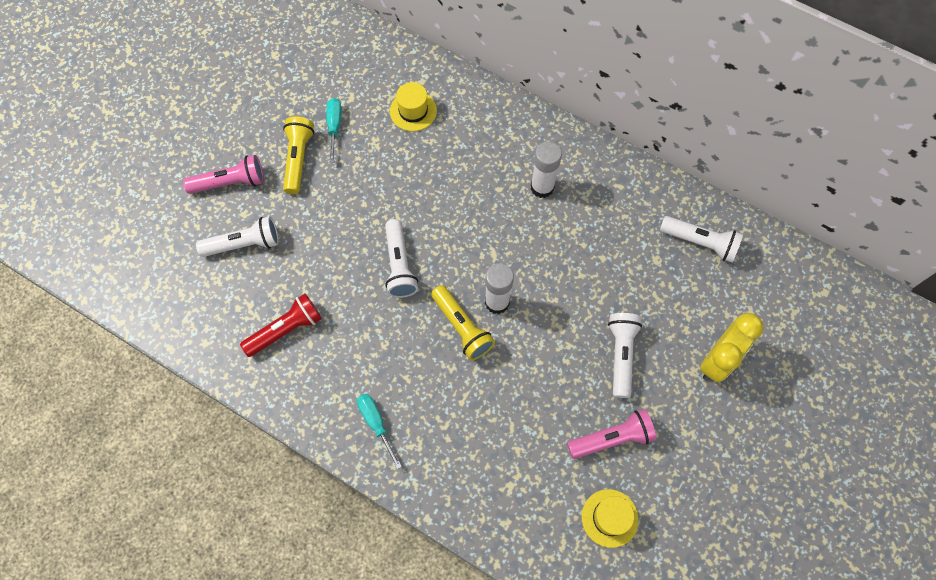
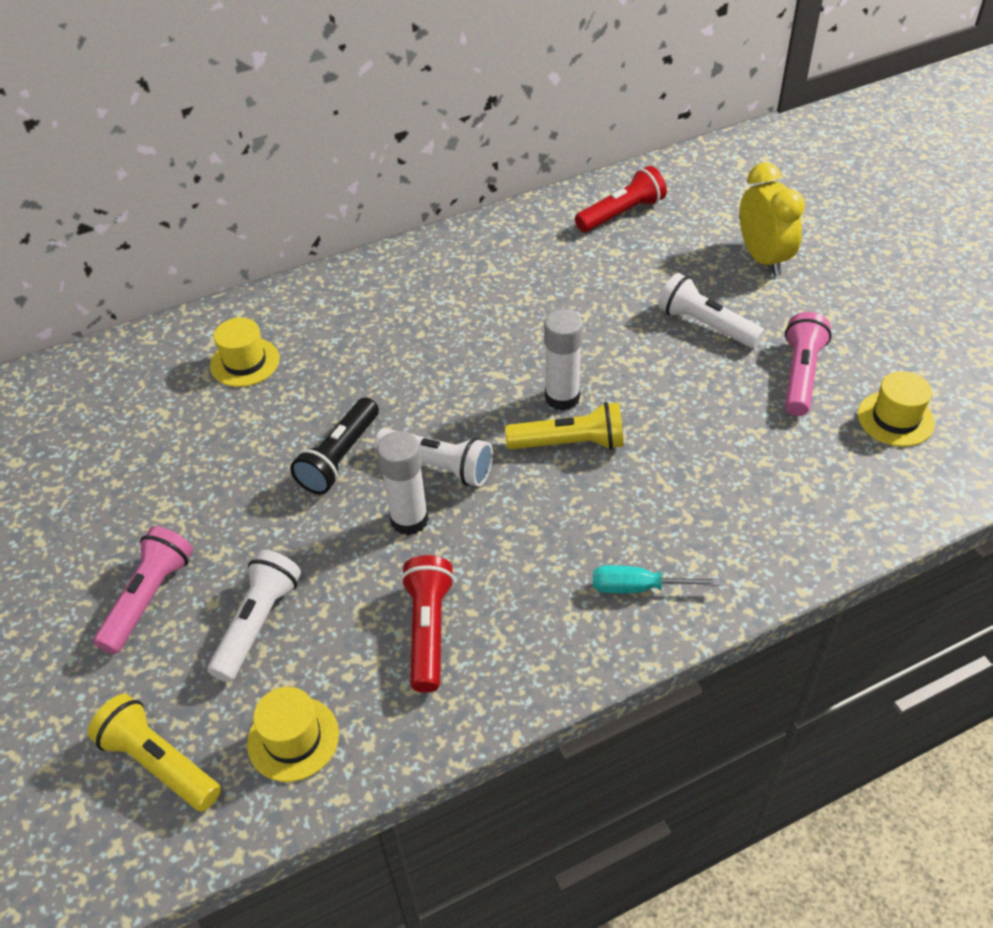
camera: 55 degrees left, 20 degrees down
yellow flashlight [283,116,314,194] -> yellow flashlight moved to [88,694,221,811]
turquoise screwdriver [326,98,341,163] -> none
white glue stick [531,142,562,198] -> white glue stick moved to [377,431,429,535]
white flashlight [660,216,743,262] -> red flashlight [575,166,667,232]
none -> yellow hat [247,687,339,782]
none -> black flashlight [290,397,379,495]

